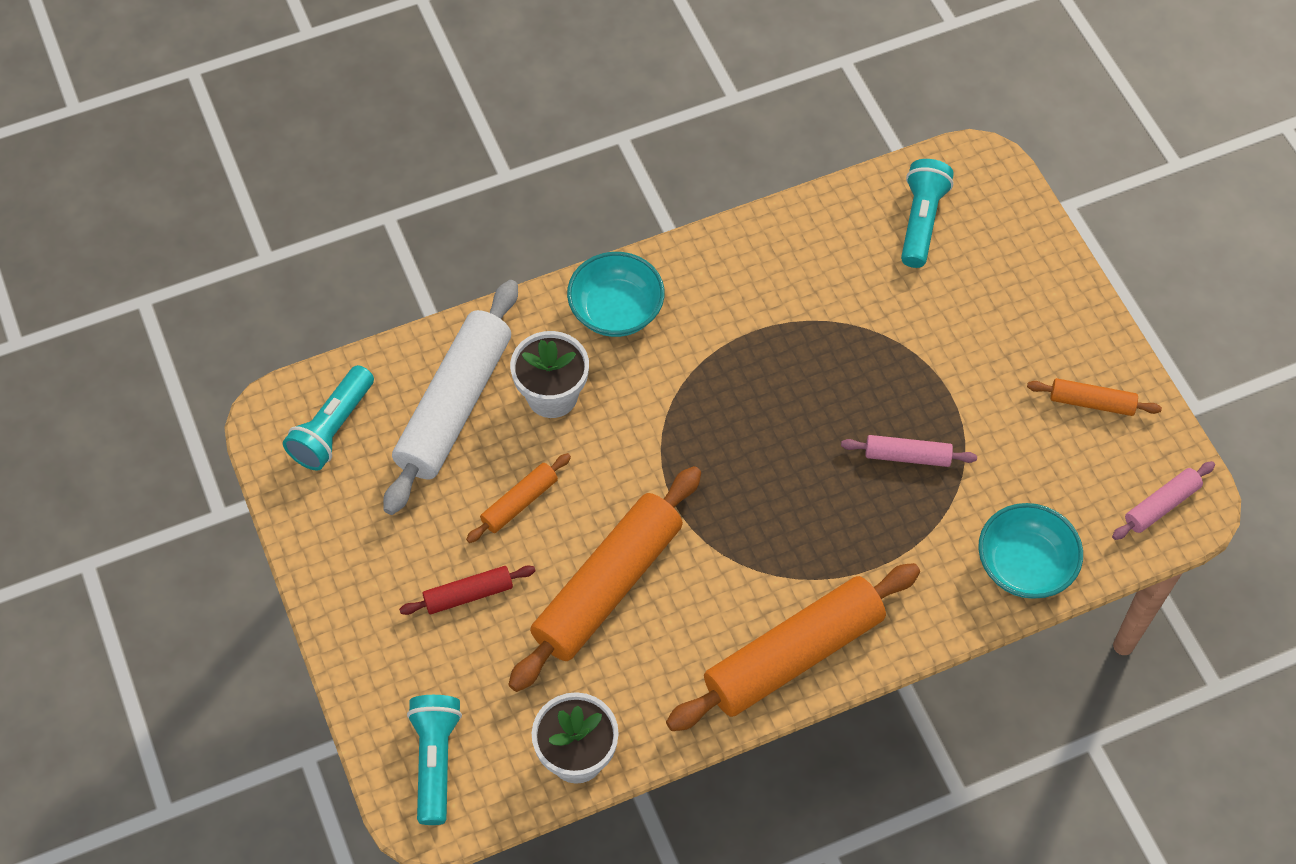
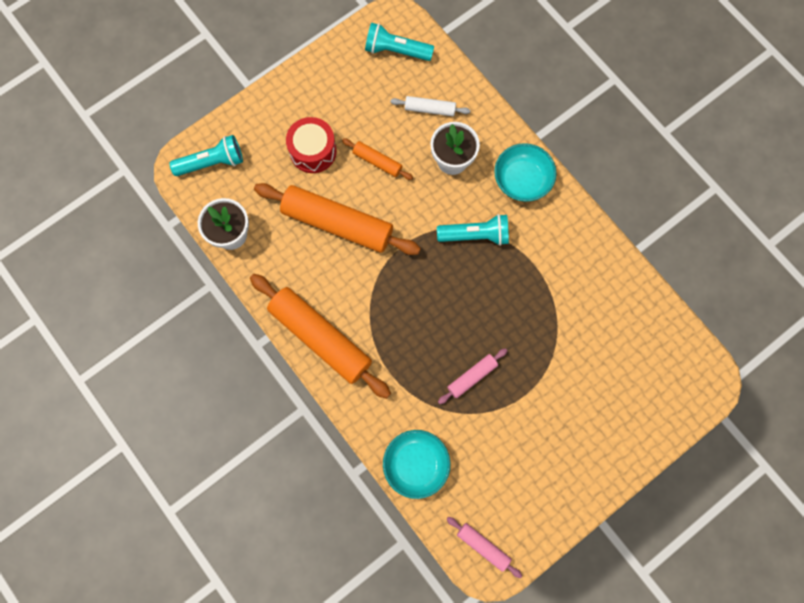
camera: 75 degrees right, 15 degrees up
white rolling pin [383,280,518,515] -> white rolling pin [390,96,470,116], size x0.47
red rolling pin [399,565,535,615] -> red drum [286,117,337,173]
pink rolling pin [841,435,977,467] -> pink rolling pin turned 60 degrees clockwise [438,348,507,404]
turquoise flashlight [901,159,954,268] -> turquoise flashlight moved to [437,214,509,246]
orange rolling pin [1027,378,1162,416] -> none

